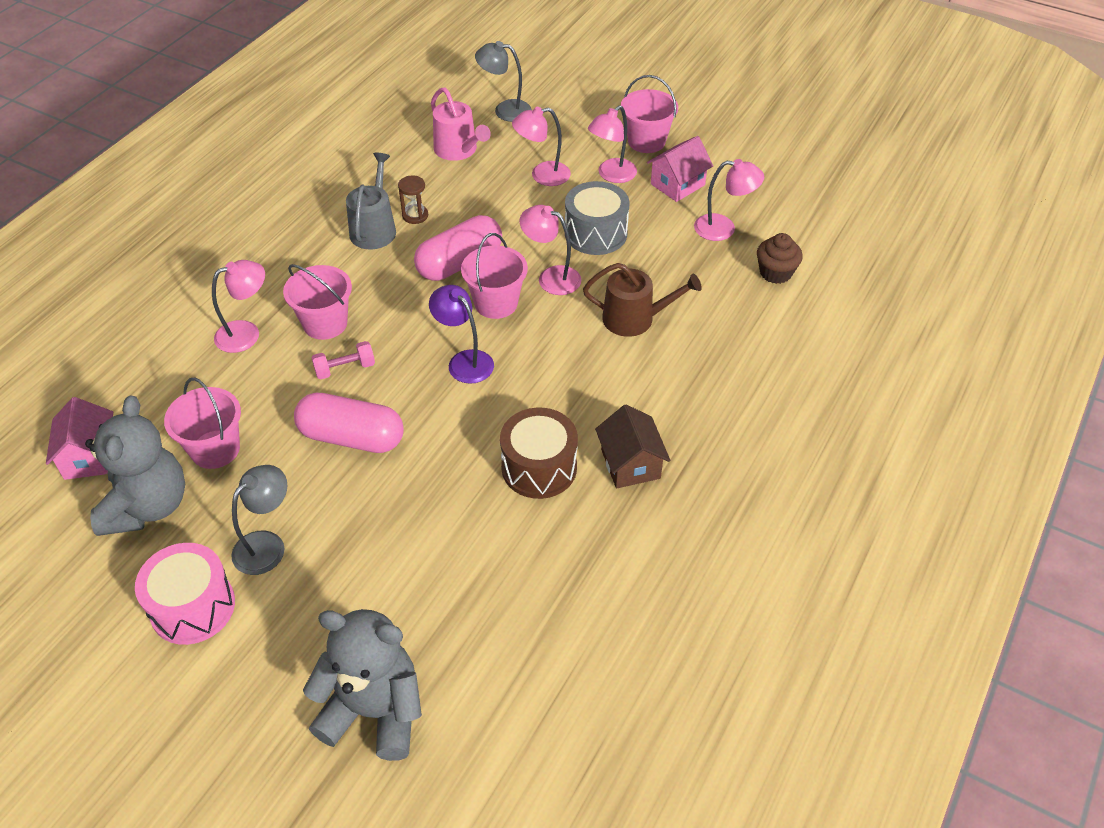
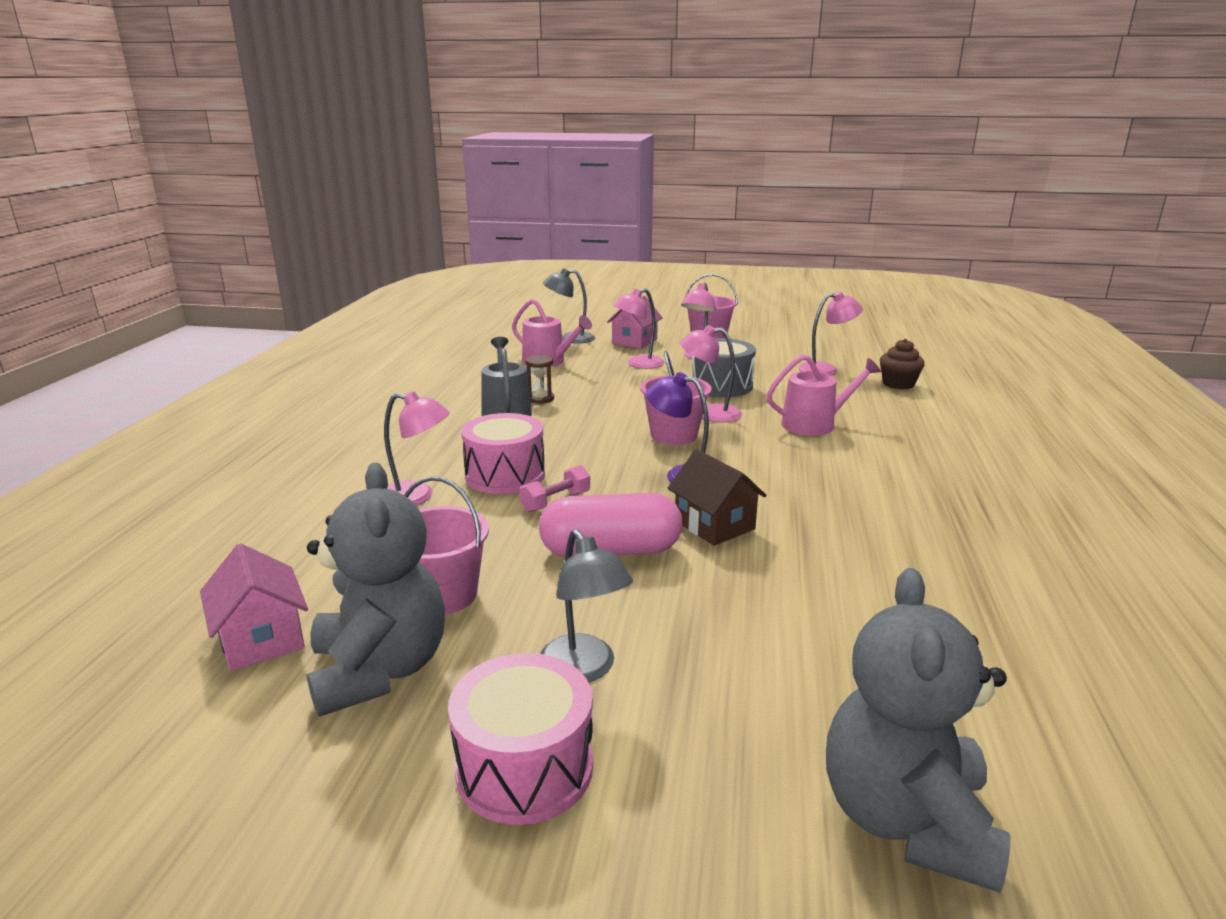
camera: 20 degrees left, 25 degrees down
pink lamp [212,260,265,353] -> pink lamp turned 60 degrees clockwise [384,391,450,505]
grey lamp [231,465,287,575] -> grey lamp turned 135 degrees clockwise [540,529,633,682]
pink bucket [283,264,352,340] -> pink drum [461,413,545,494]
grey teddy bear [303,609,422,761] -> grey teddy bear turned 75 degrees counterclockwise [826,568,1010,893]
pink capsule [414,215,502,281] -> none
brown drum [500,408,578,499] -> none
brown watering can [583,263,702,337] -> pink watering can [767,354,881,436]
brown house [595,404,670,488] -> brown house moved to [667,449,767,546]
pink house [647,136,713,202] -> pink house moved to [607,296,663,349]

